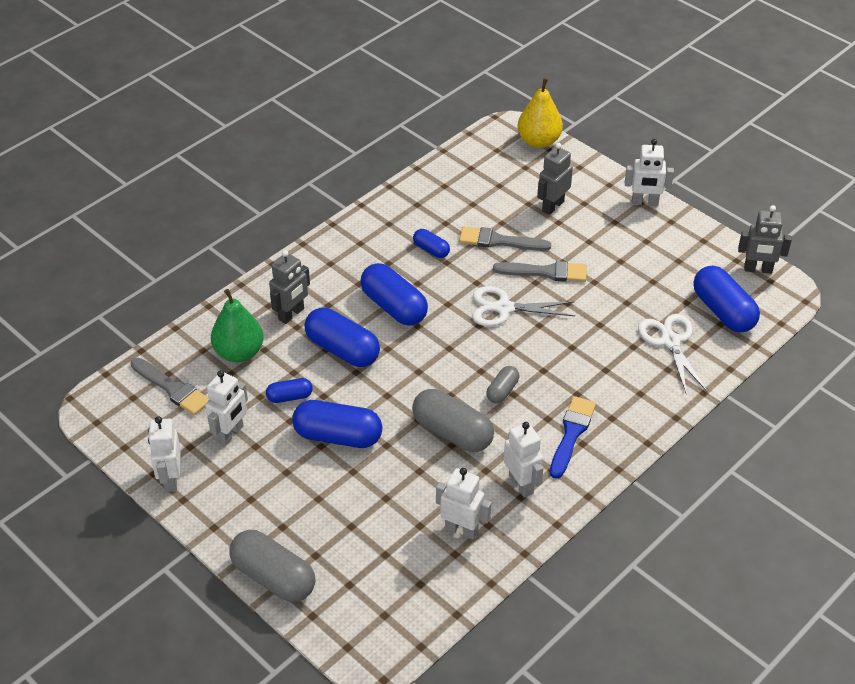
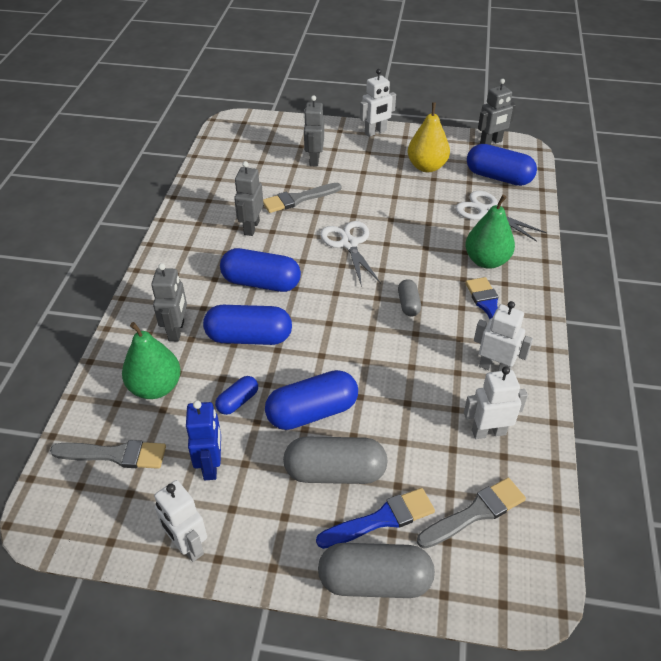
camera: 35 degrees left, 0 degrees up
white robot [205,370,248,446] -> blue robot [186,400,221,480]
grey capsule [412,389,494,452] -> grey capsule moved to [283,437,388,484]
blue capsule [413,229,450,258] -> grey robot [234,161,263,236]
white scissors [472,286,575,327] -> white scissors turned 105 degrees clockwise [320,221,381,287]
grey brush [493,261,587,282] -> grey brush moved to [417,478,526,549]
yellow pear [518,78,563,148] -> yellow pear moved to [408,102,450,172]
none -> blue brush [316,488,435,549]
none -> green pear [465,195,515,269]

